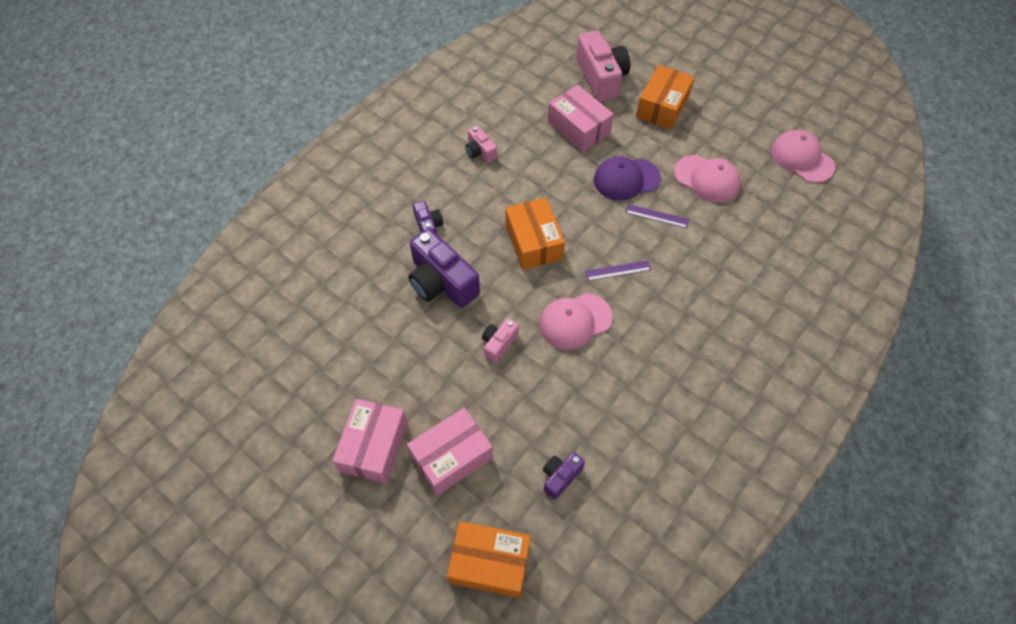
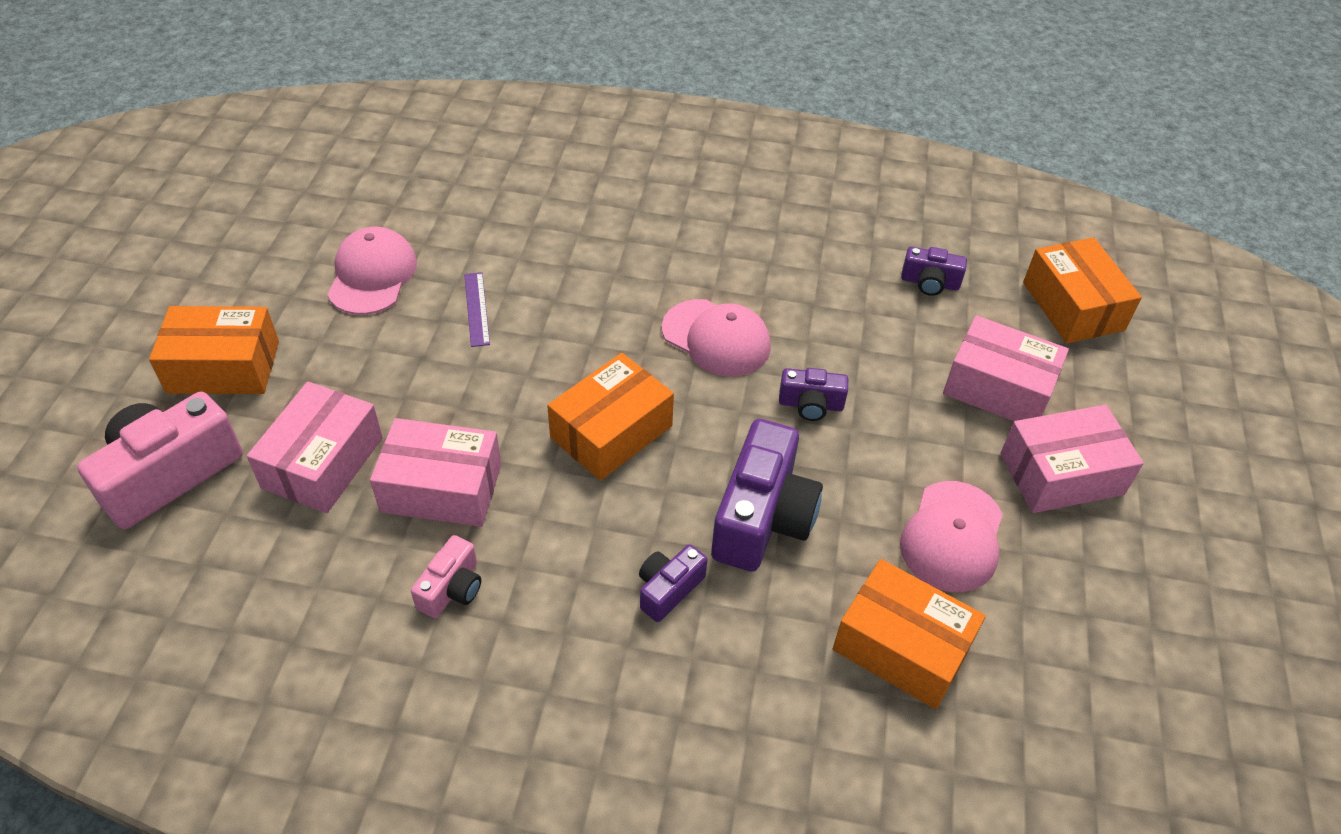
camera: 120 degrees left, 10 degrees down
pink camera [482,318,519,363] -> purple camera [779,368,848,421]
purple ruler [585,260,651,281] -> none
purple cap [594,156,661,201] -> none
pink cap [771,130,835,183] -> pink cap moved to [900,481,1003,592]
none -> pink box [370,418,501,527]
none -> orange box [833,559,986,709]

